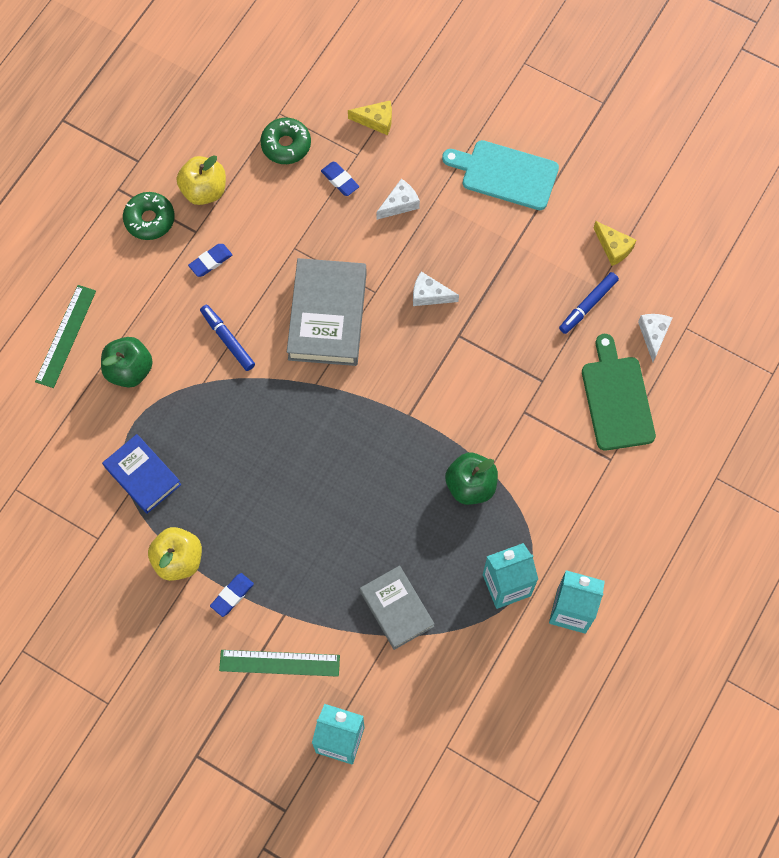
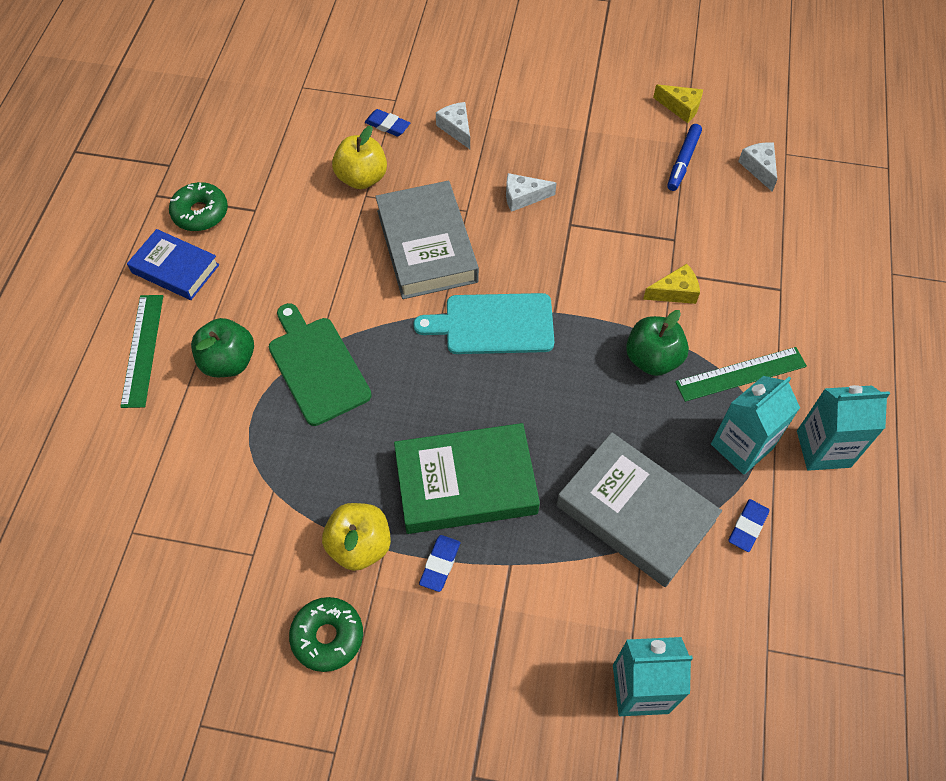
camera: 20 degrees left, 10 degrees down
blue book [102,434,182,514] -> blue book moved to [127,229,220,300]
yellow apple [177,155,226,205] -> yellow apple moved to [332,126,387,189]
blue eraser [188,244,232,277] -> blue eraser moved to [728,499,769,552]
blue marker [200,305,255,371] -> none
green ruler [219,650,340,677] -> green ruler moved to [675,347,807,402]
green donut [260,118,311,164] -> green donut moved to [289,597,363,672]
yellow cheese [348,101,392,135] -> yellow cheese moved to [643,264,700,304]
grey book [360,566,434,650] -> grey book [556,432,722,587], size x1.58
white cheese [376,179,420,220] -> white cheese turned 60 degrees counterclockwise [436,102,470,149]
turquoise cutting board [442,140,559,210] -> turquoise cutting board moved to [413,293,554,354]
green cutting board [582,334,656,451] -> green cutting board moved to [269,303,372,426]
none -> green book [394,423,540,534]

